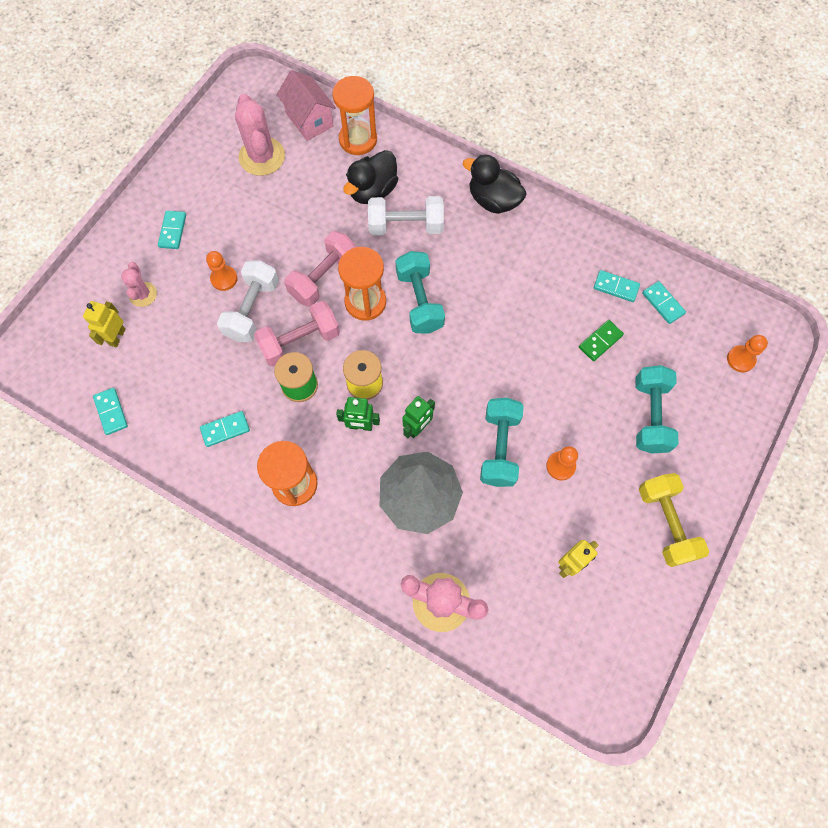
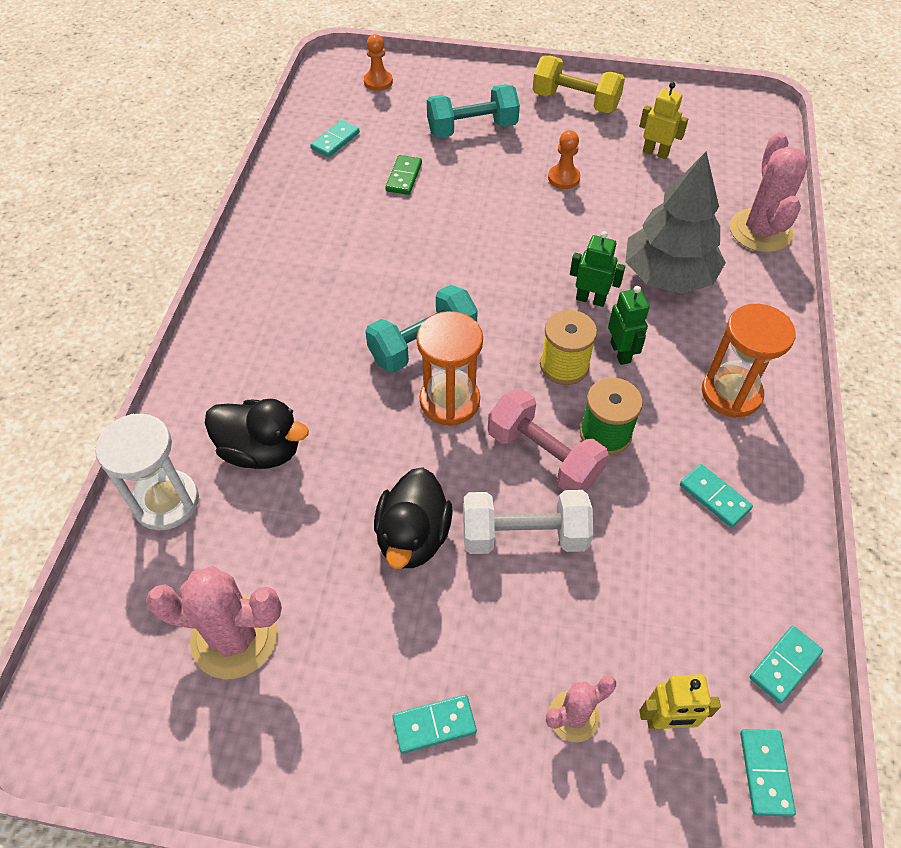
camera: 110 degrees left, 15 degrees down
orange pawn [206,251,238,291] -> none
pink cactus [235,94,285,176] -> pink cactus turned 45 degrees clockwise [146,566,282,679]
pink house [277,70,336,141] -> none
pink dumbbell [284,231,357,307] -> none
orange hourglass [332,76,377,155] -> white hourglass [95,414,199,531]
white dumbbell [368,196,444,235] -> none
black duck [463,155,527,214] -> black duck moved to [374,467,453,569]
turquoise dumbbell [480,398,524,487] -> none
green domino [579,320,624,361] -> green domino turned 75 degrees clockwise [385,155,422,195]
turquoise domino [594,270,640,302] -> turquoise domino moved to [740,729,796,817]
yellow dumbbell [639,473,709,567] -> yellow dumbbell turned 60 degrees clockwise [533,55,625,113]

